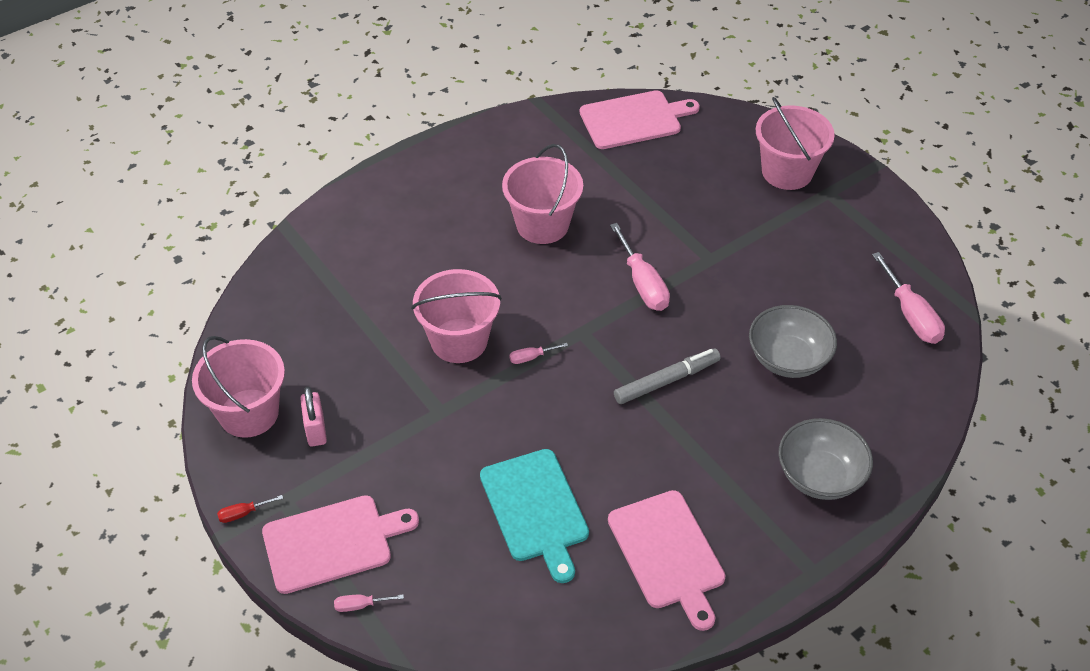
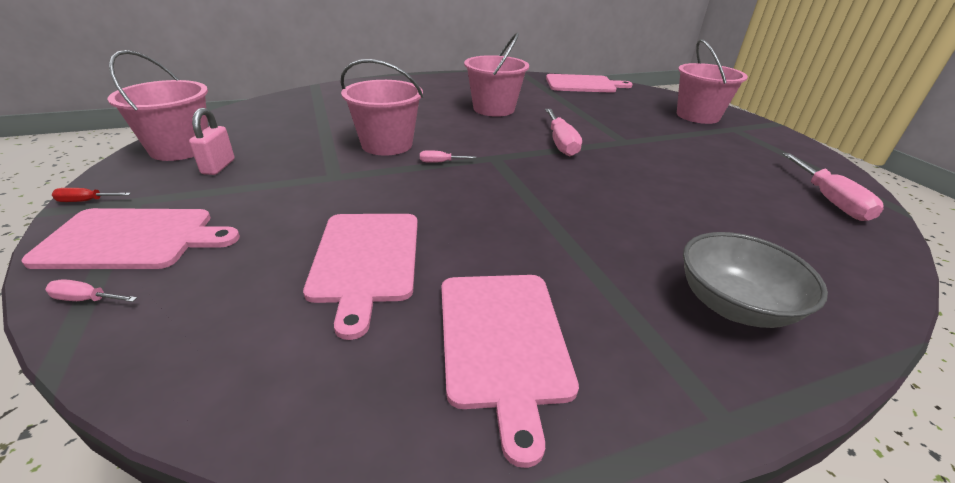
camera: 15 degrees right, 15 degrees down
turquoise cutting board [480,449,589,583] -> pink cutting board [303,214,418,340]
grey marker [614,348,721,404] -> none
grey bowl [749,305,837,378] -> none

